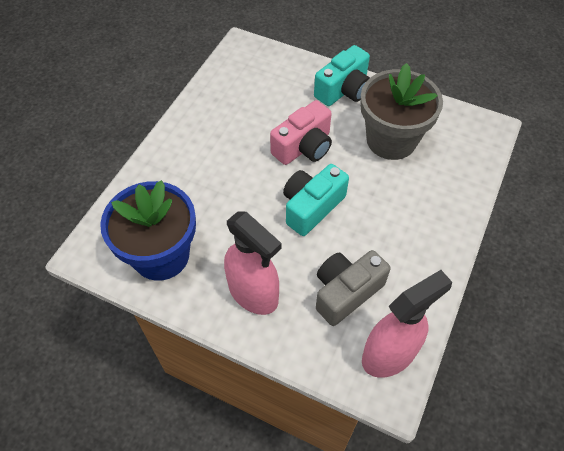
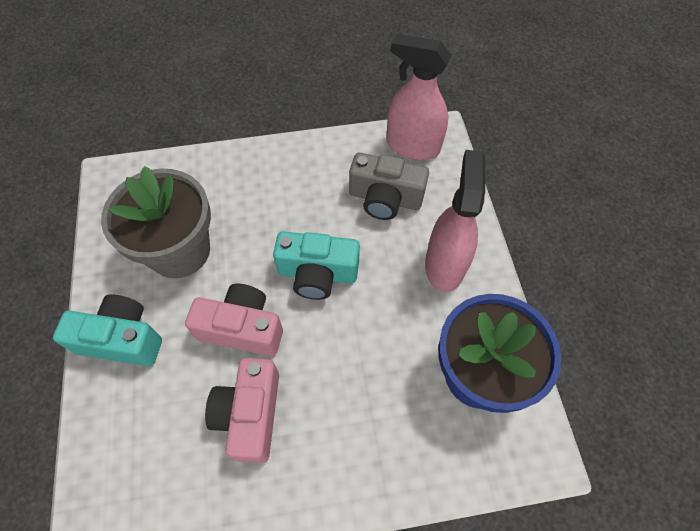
camera: 125 degrees left, 5 degrees up
none -> pink camera [205,358,279,463]

